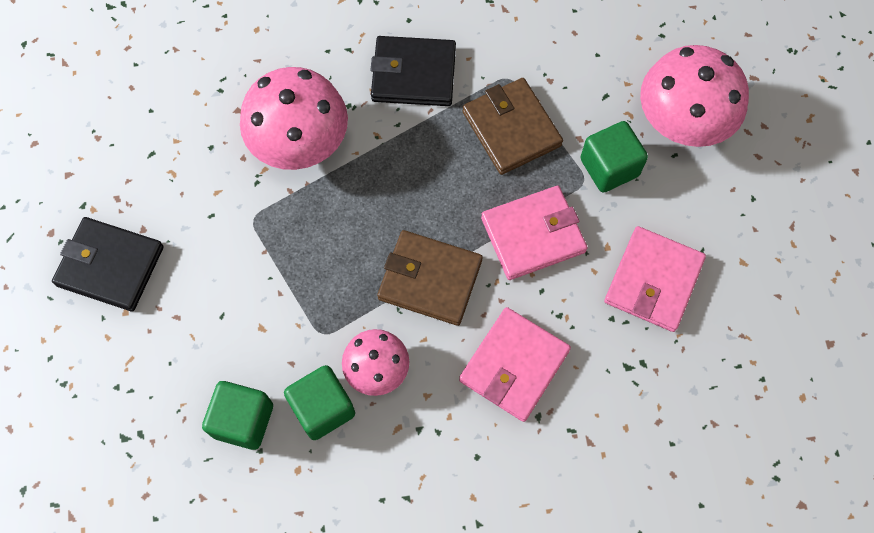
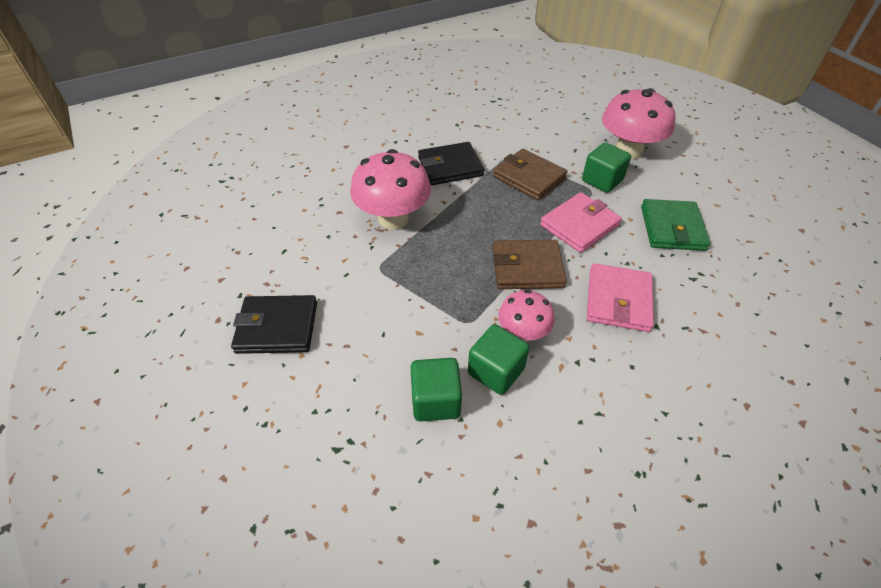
camera: 20 degrees left, 20 degrees down
pink wallet [604,226,706,332] -> green wallet [641,199,710,251]

